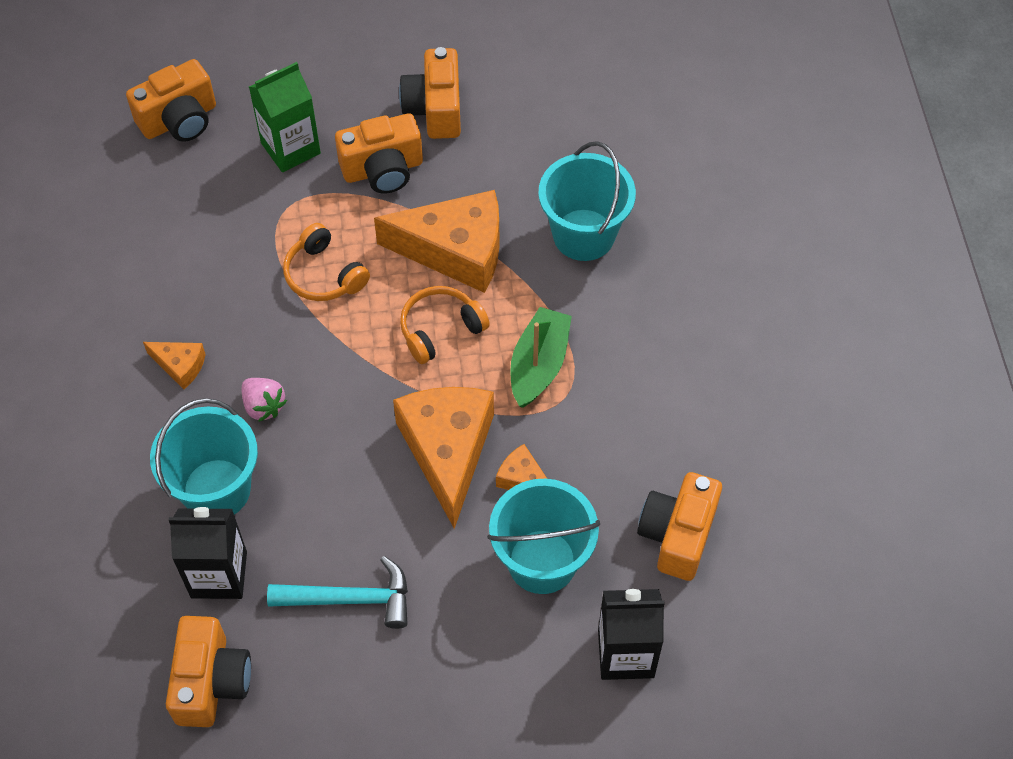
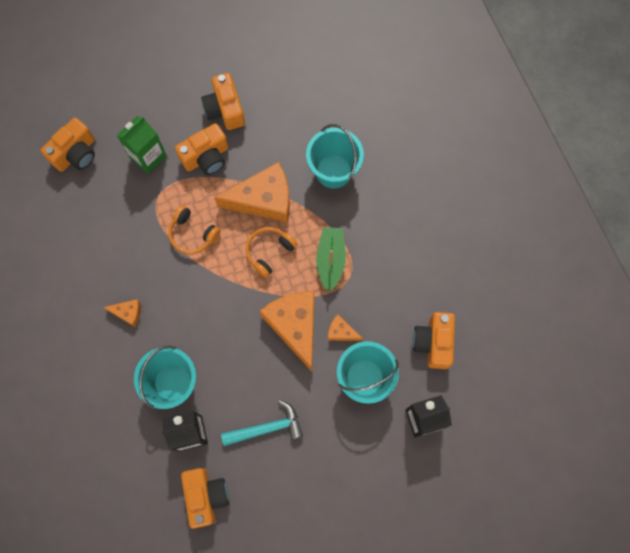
camera: 15 degrees left, 15 degrees up
pink strawberry [242,378,287,422] -> none

